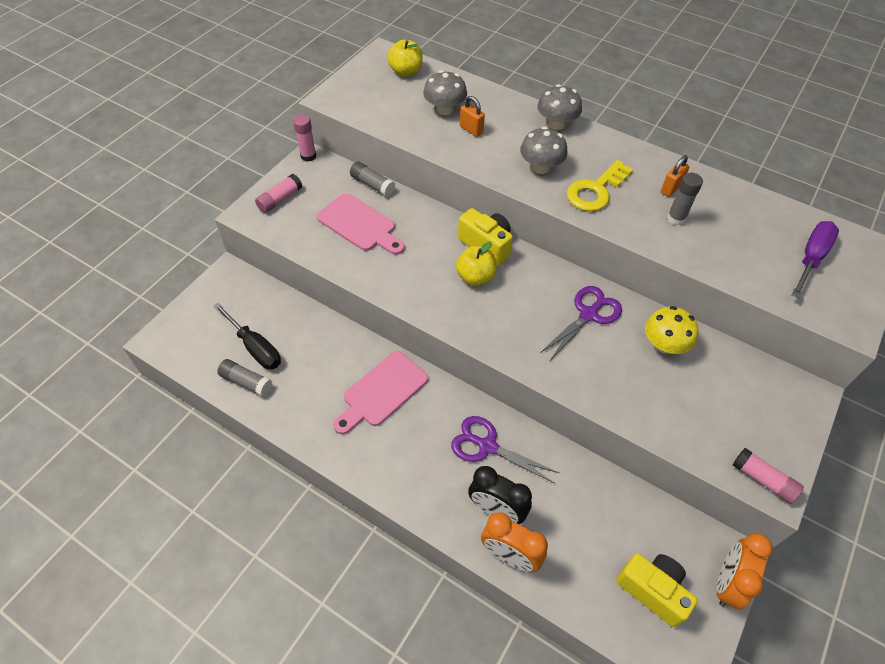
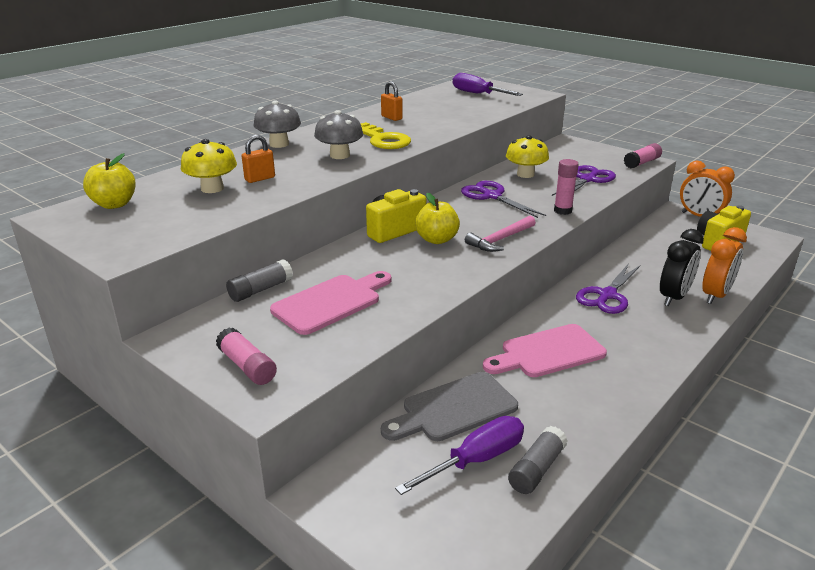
camera: 80 degrees left, 25 degrees down
black screwdriver [214,303,281,369] -> purple screwdriver [395,416,524,495]
pink glue stick [293,115,316,162] -> pink glue stick moved to [554,159,579,215]
pink cutting board [333,351,428,435] -> pink cutting board turned 105 degrees clockwise [483,324,607,377]
grey mushroom [423,70,467,115] -> yellow mushroom [181,139,237,193]
grey glue stick [667,173,703,225] -> none
none -> grey cutting board [381,372,518,441]
none -> pink hammer [465,216,536,252]
none -> purple scissors [552,165,616,196]

